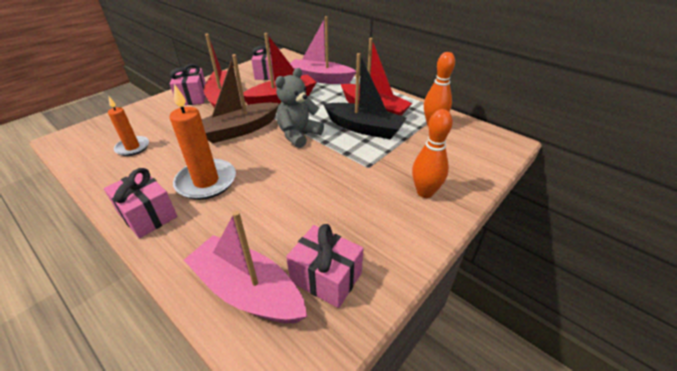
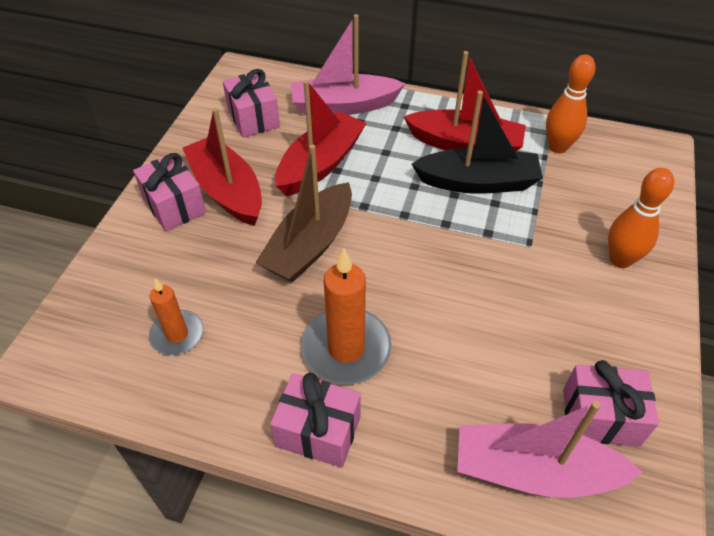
camera: 25 degrees left, 10 degrees up
grey teddy bear [275,68,324,148] -> none

